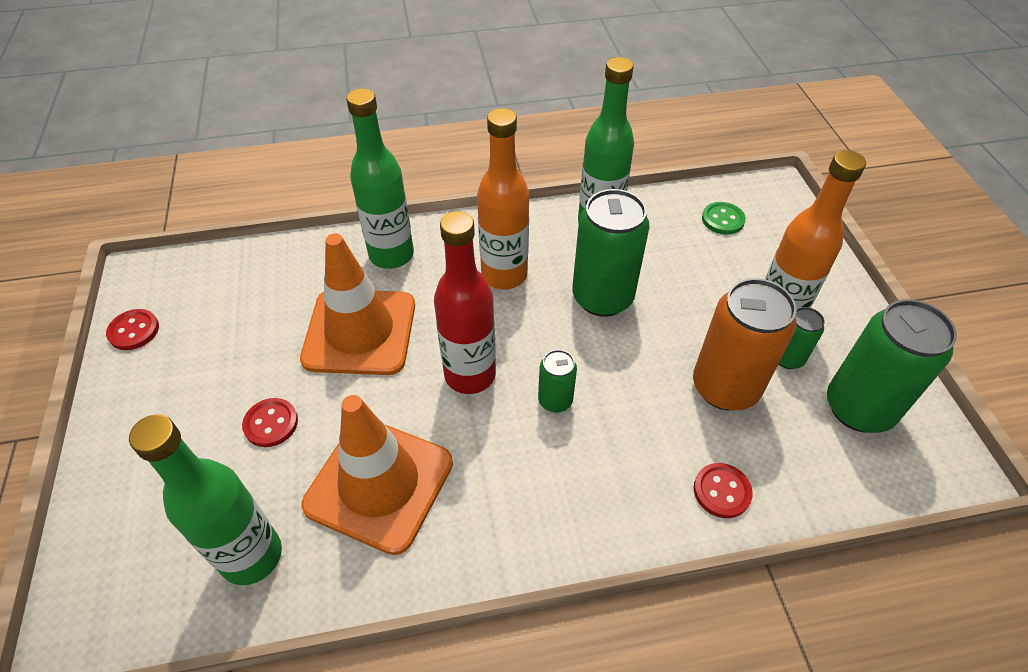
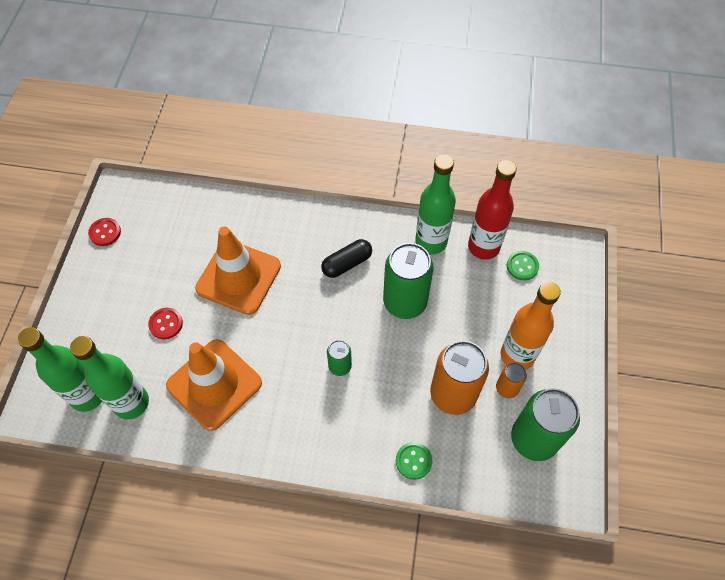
camera: 20 degrees right, 10 degrees up
green bottle [346,88,414,269] -> green bottle moved to [18,327,102,412]
red bottle [434,211,496,394] -> red bottle moved to [468,160,517,260]
orange bottle [477,108,529,290] -> black capsule [321,239,372,278]
red button [694,463,753,518] -> green button [396,442,432,480]
green can [779,307,825,369] -> orange can [496,363,527,398]

